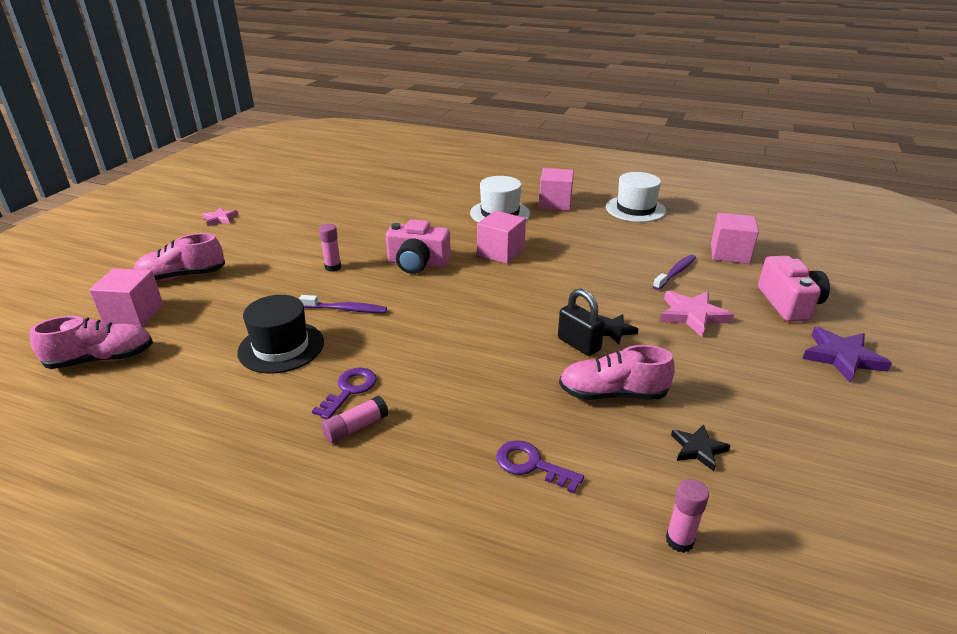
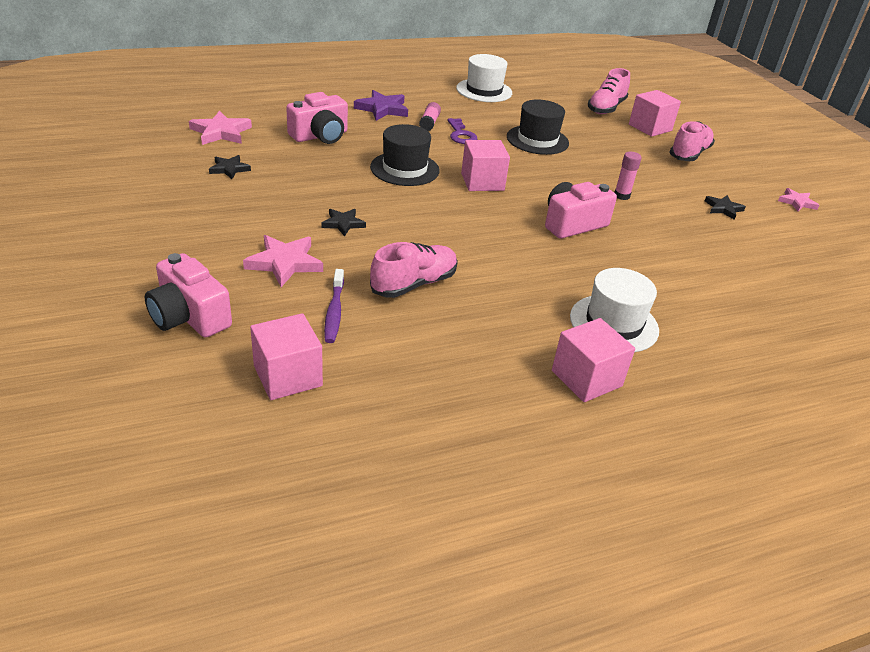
camera: 135 degrees right, 5 degrees up
purple toothbrush [299,295,387,313] -> none
pink cube [477,210,526,264] -> pink cube moved to [461,140,510,191]
purple key [496,440,584,493] -> pink camera [286,92,348,144]
black padlock [558,288,605,356] -> none
pink shoe [559,345,675,400] -> pink shoe moved to [370,242,458,298]
white hat [606,172,666,222] -> white hat moved to [456,54,512,102]
pink glue stick [666,479,709,553] -> pink star [189,111,252,145]
purple star [802,327,892,382] -> purple star moved to [354,90,408,121]
none -> black hat [370,124,440,186]
none -> black star [705,195,746,220]

